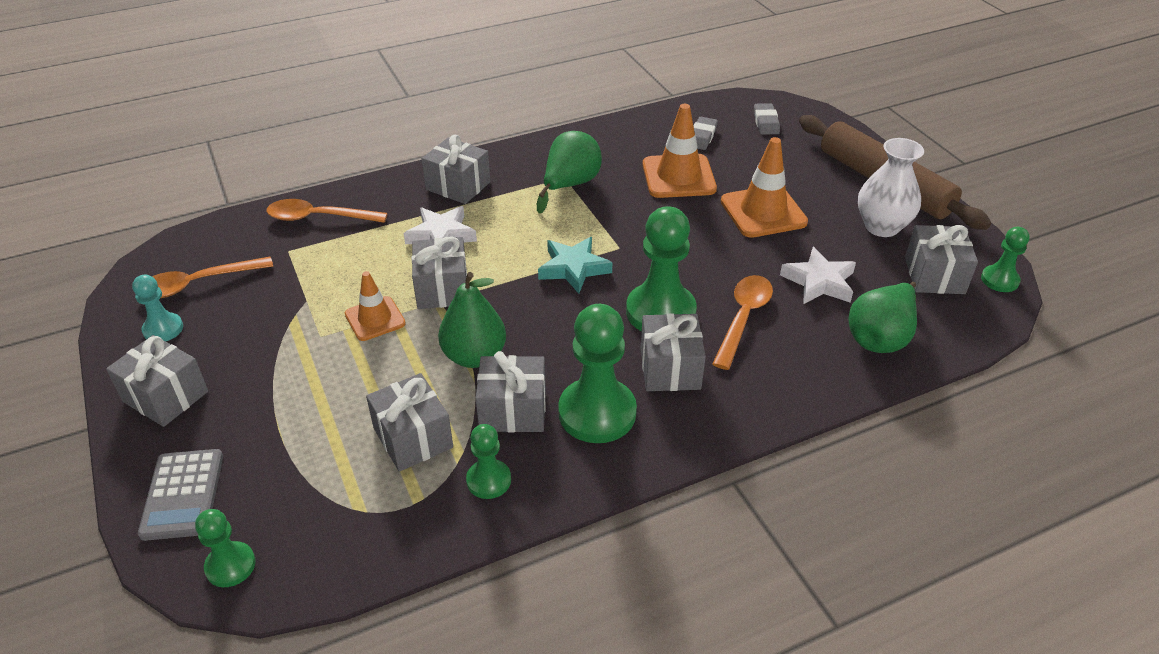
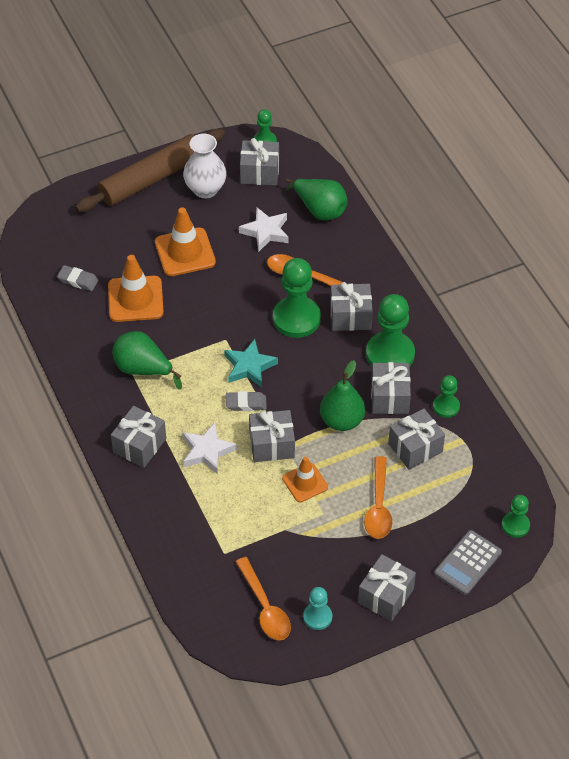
camera: 90 degrees left, 10 degrees up
grey calculator [138,449,223,541] -> grey calculator turned 135 degrees clockwise [434,530,502,595]
orange spoon [266,199,387,223] -> orange spoon moved to [364,456,392,539]
grey eraser [754,103,780,135] -> grey eraser moved to [226,391,267,411]

